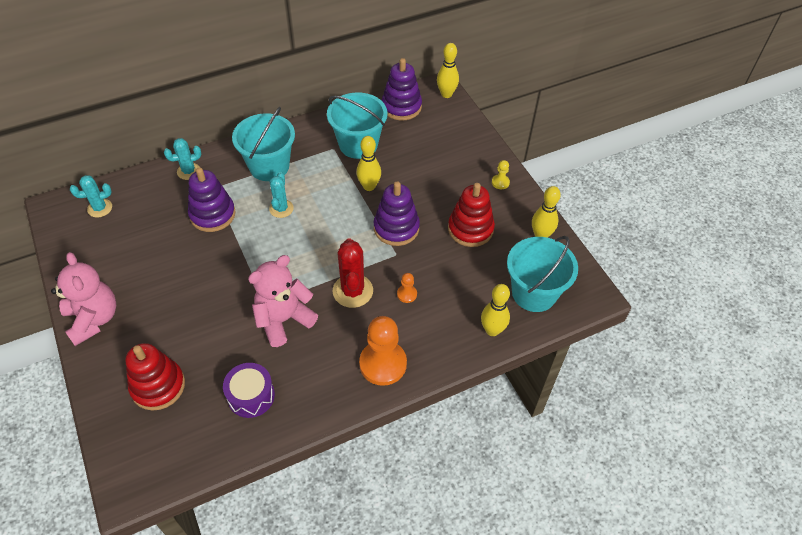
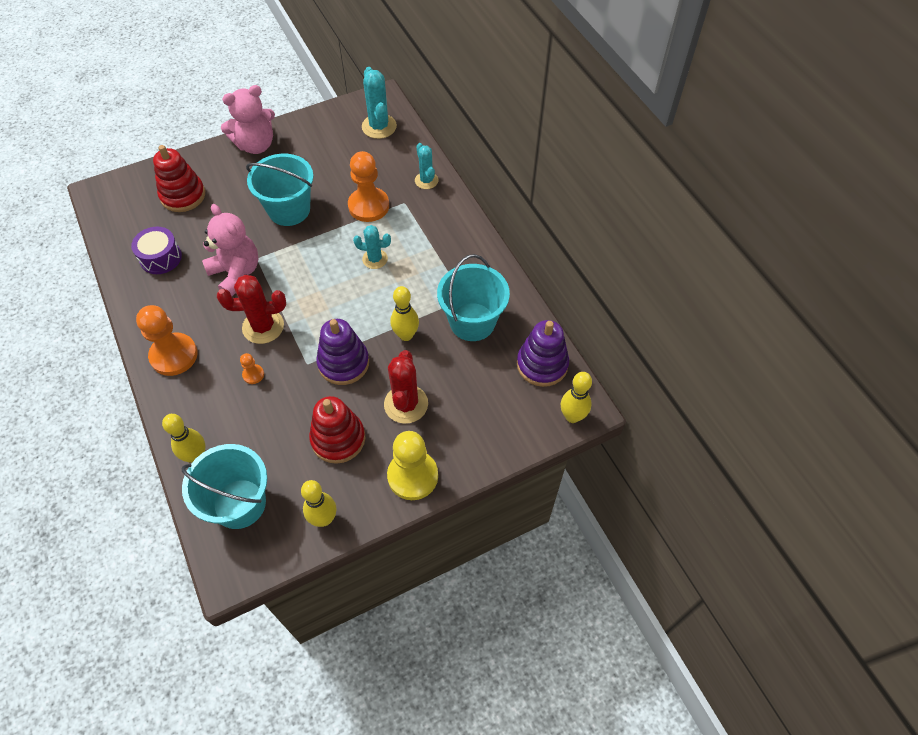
camera: 90 degrees right, 5 degrees up
turquoise cactus [70,175,112,218] -> turquoise cactus [362,67,397,139], size x1.55
purple stacking toy [188,167,236,232] -> orange pawn [348,151,389,222]
turquoise bucket [232,107,295,181] -> turquoise bucket moved to [246,154,314,226]
yellow pawn [492,160,510,189] -> yellow pawn [387,431,438,500], size x2.21
none -> red cactus [384,350,428,424]

